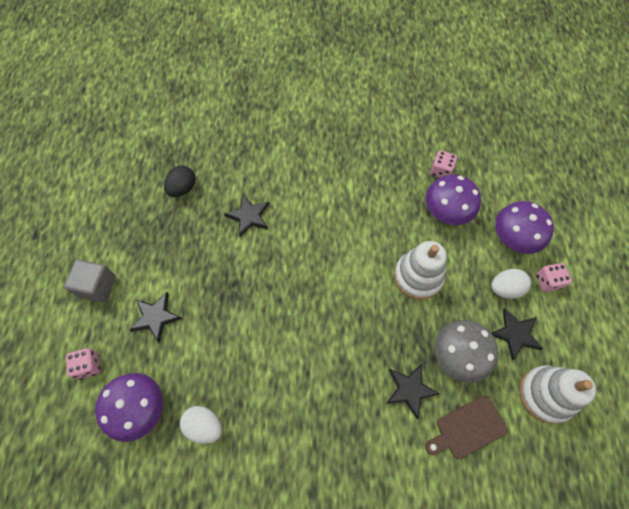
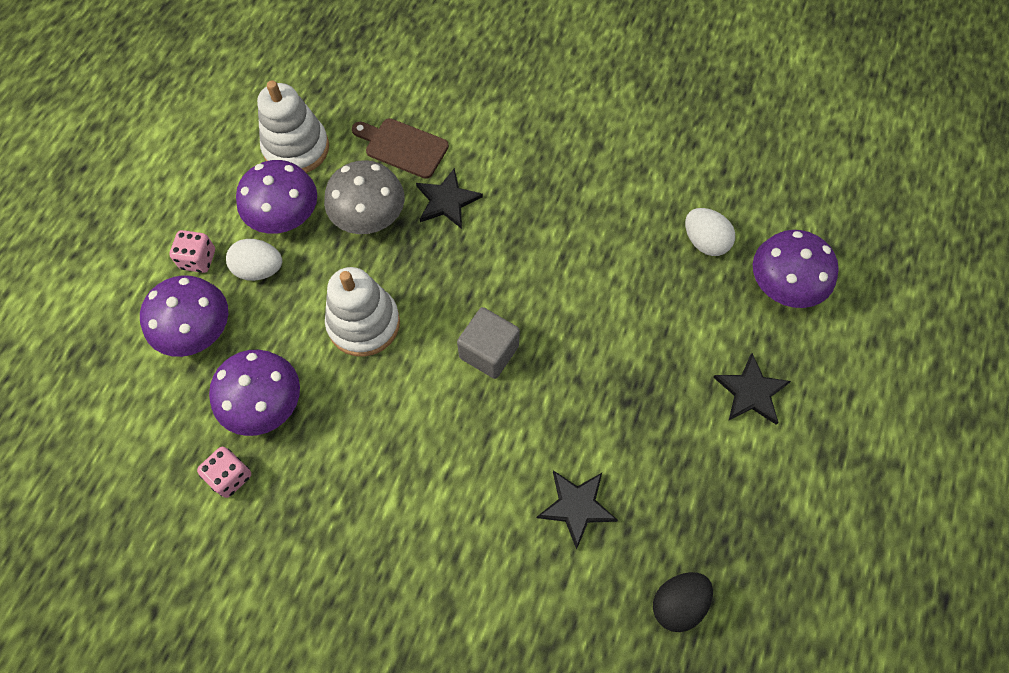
camera: 160 degrees left, 0 degrees up
grey cube [64,259,116,303] -> grey cube moved to [457,307,520,379]
pink dice [66,348,100,380] -> none
brown cutting board [425,396,508,459] -> brown cutting board turned 150 degrees counterclockwise [352,118,449,179]
black star [491,308,543,360] -> purple mushroom [236,160,317,234]

